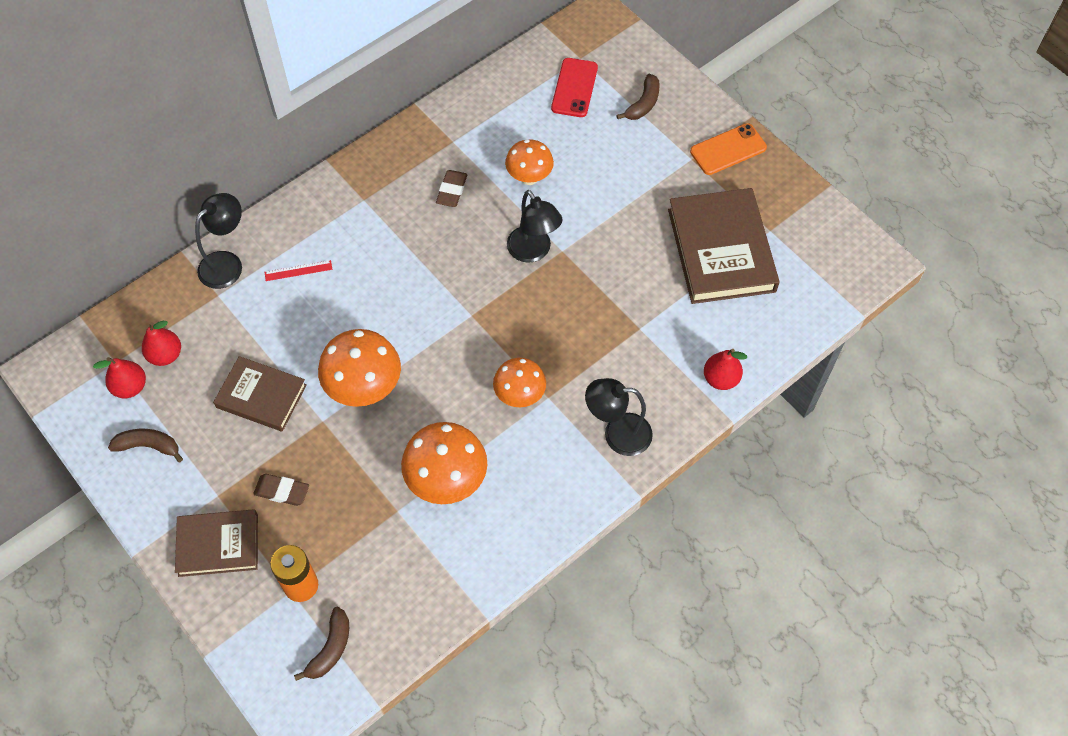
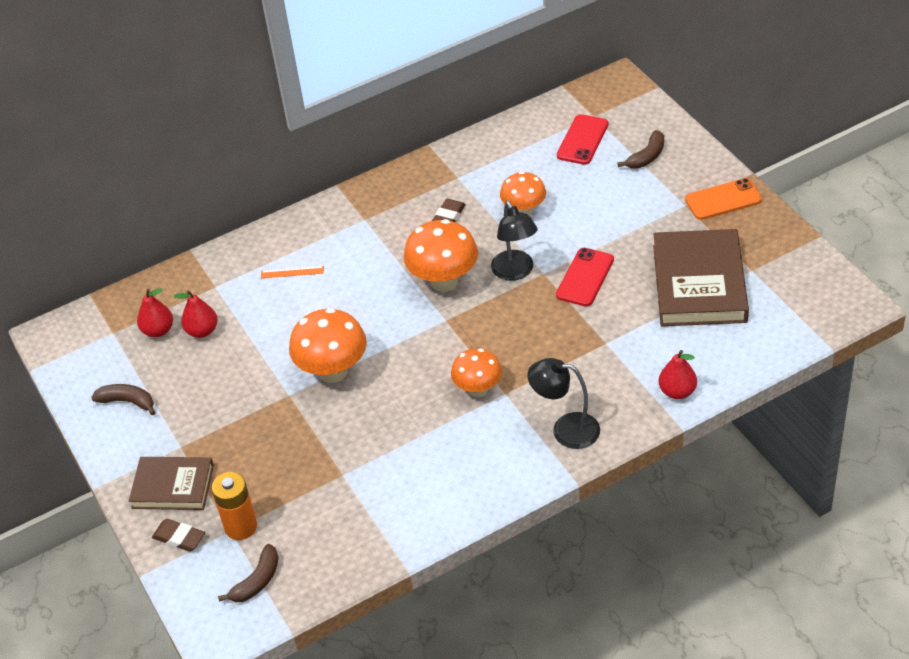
camera: 15 degrees right, 15 degrees down
red pear [93,357,146,398] -> red pear moved to [173,290,217,338]
black lamp [195,193,242,289] -> none
brown book [214,356,307,432] -> none
brown eraser [253,474,309,506] -> brown eraser moved to [152,519,205,552]
red ruler [265,260,332,281] -> orange ruler [261,266,324,278]
orange mushroom [401,422,487,504] -> orange mushroom moved to [403,219,478,292]
none -> red phone [556,248,614,306]

